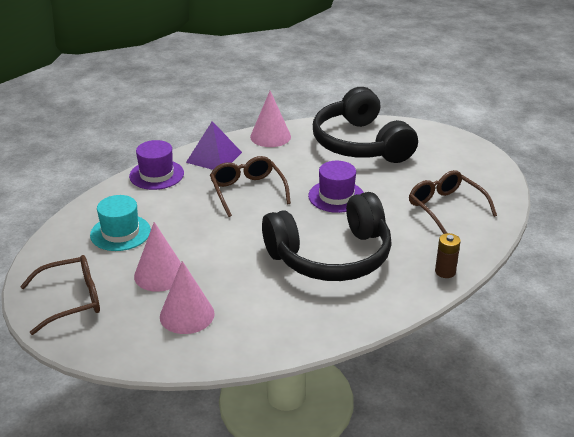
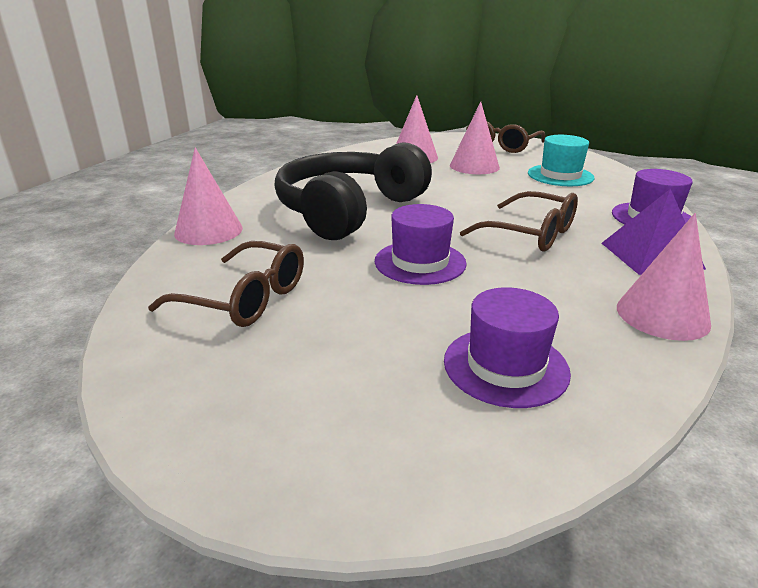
camera: 145 degrees right, 5 degrees down
black headphones [313,87,418,163] -> purple hat [444,287,571,408]
brown battery [435,233,461,278] -> pink cone [174,148,243,245]

